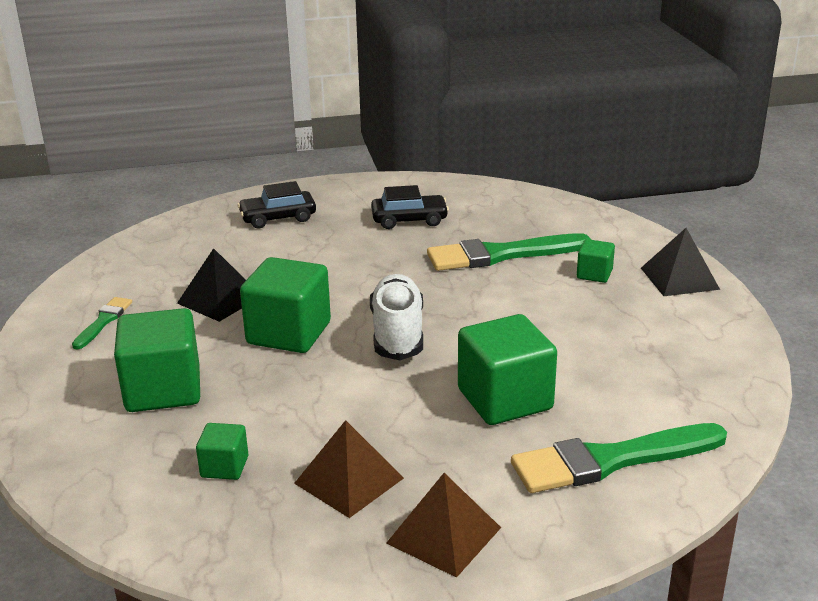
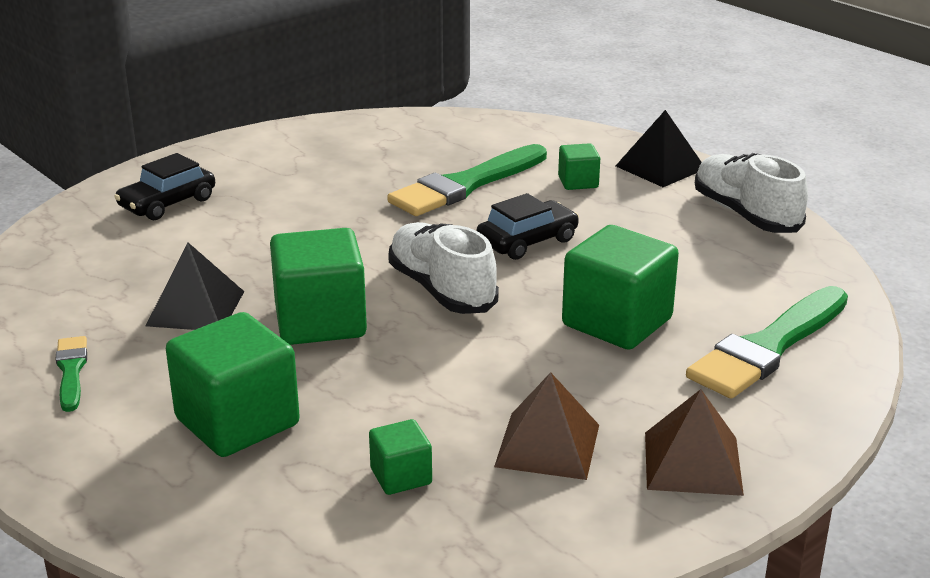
camera: 30 degrees left, 0 degrees up
black car [371,185,449,229] -> black car moved to [476,193,579,260]
none -> white shoe [695,153,808,233]

